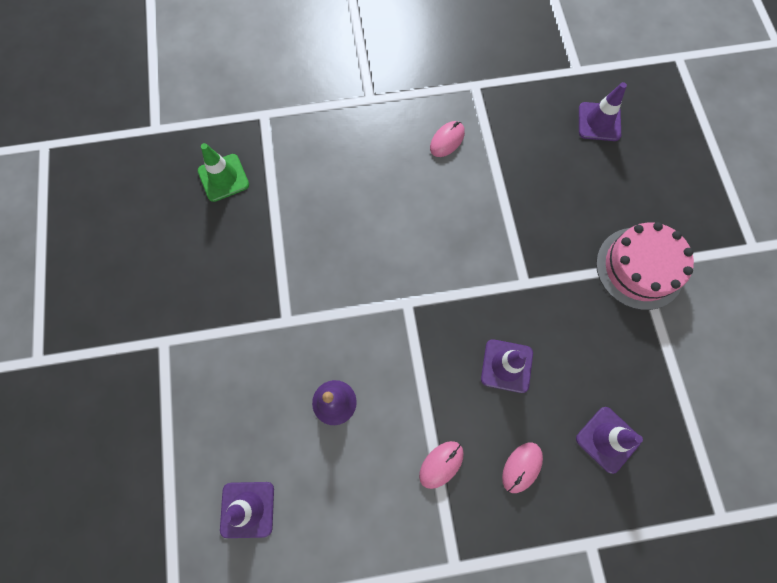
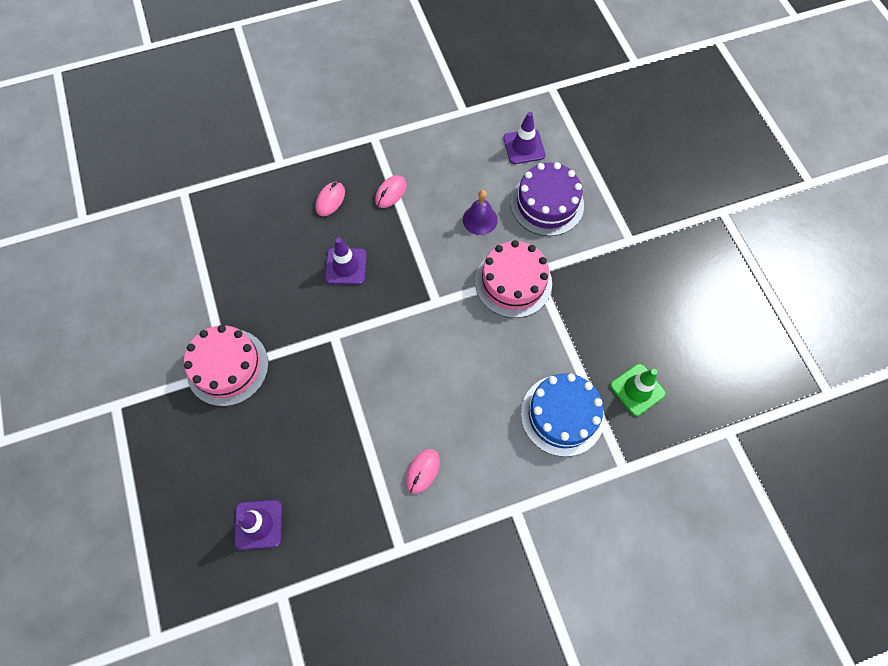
camera: 170 degrees right, 5 degrees down
purple traffic cone [576,407,643,474] -> none
none -> pink cake [475,240,552,318]
none -> purple cake [511,162,584,236]
none -> blue cake [521,373,605,457]

